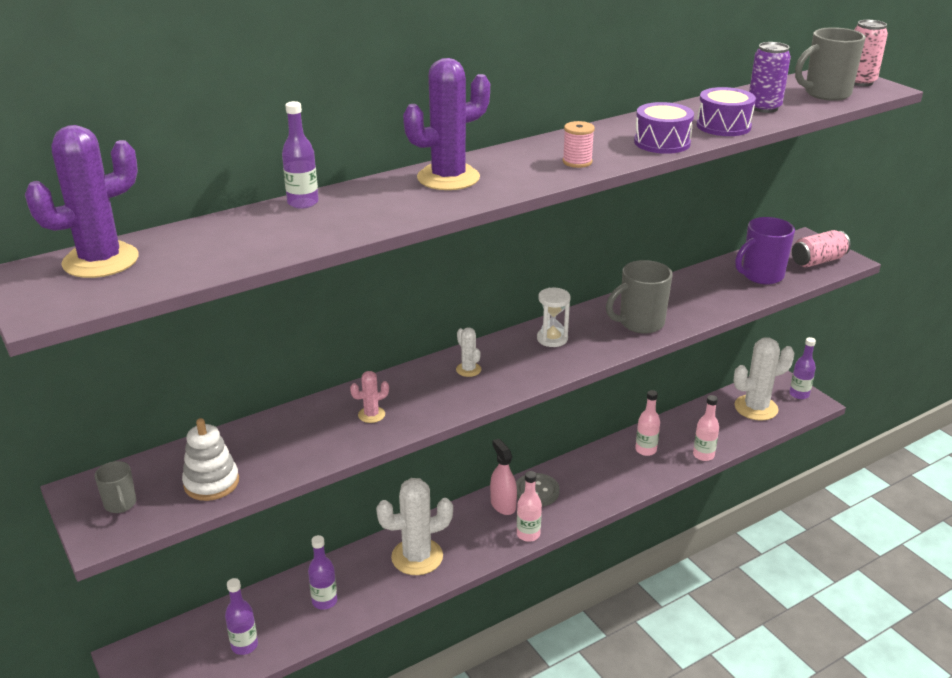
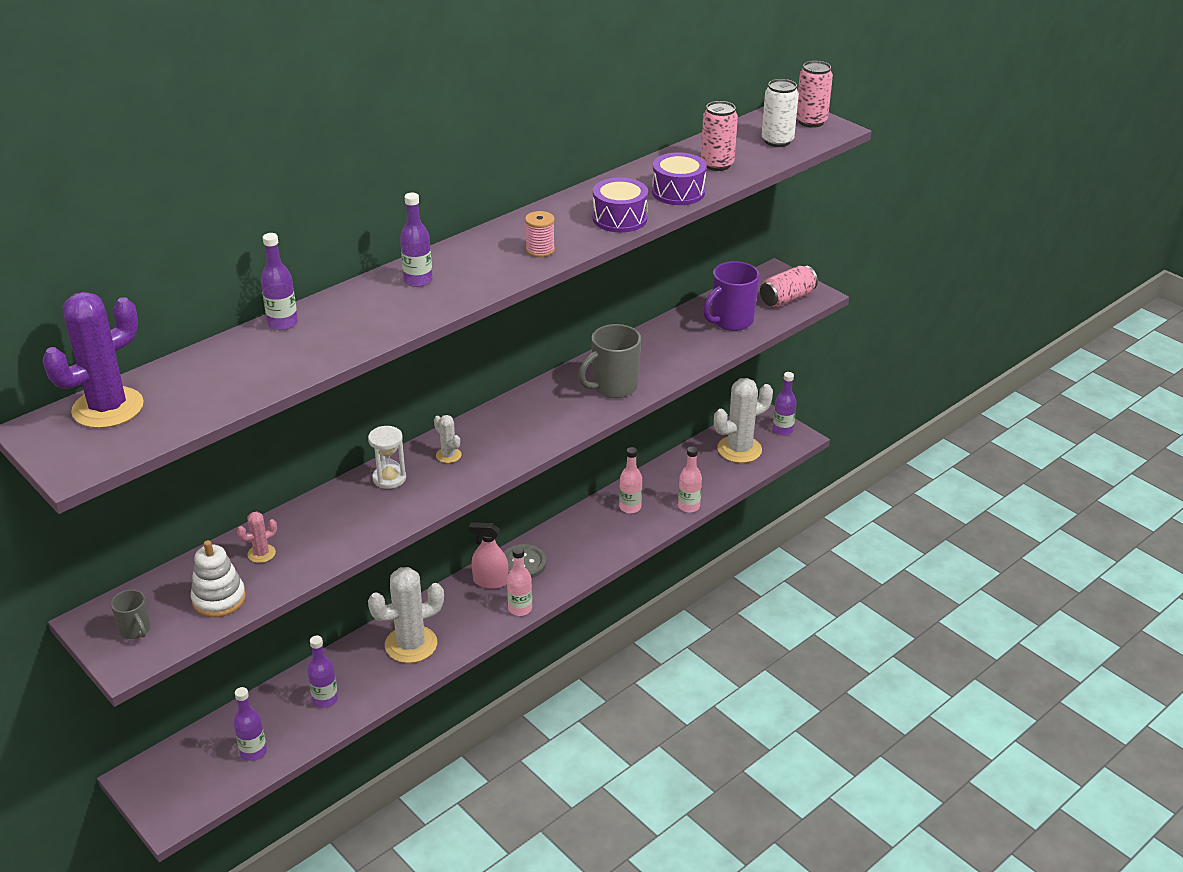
camera: 10 degrees left, 5 degrees up
pink cactus [350,371,389,423] -> pink cactus moved to [237,512,277,563]
purple cactus [403,58,490,190] -> purple bottle [400,193,433,287]
pink spray bottle [490,439,517,515] -> pink spray bottle turned 45 degrees counterclockwise [469,522,509,589]
white hourglass [537,288,570,347] -> white hourglass moved to [368,426,406,489]
purple can [749,42,791,113] -> pink can [701,101,738,171]
grey mug [795,27,866,101] -> white can [761,79,799,147]

